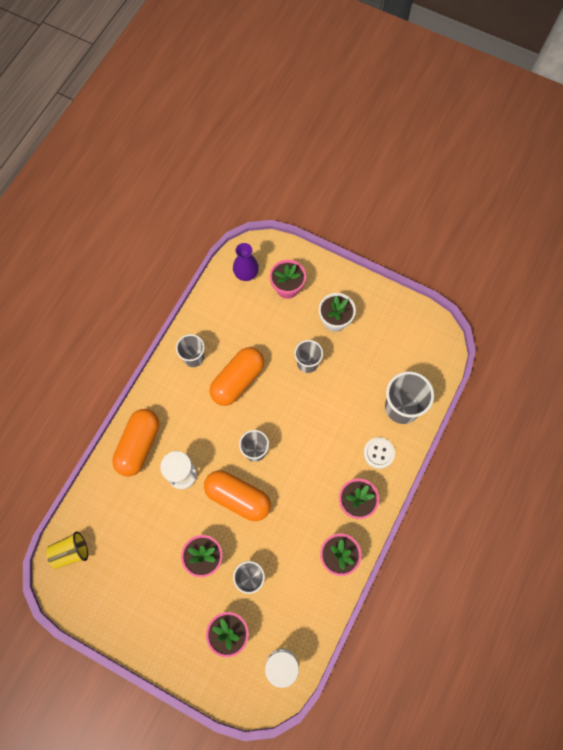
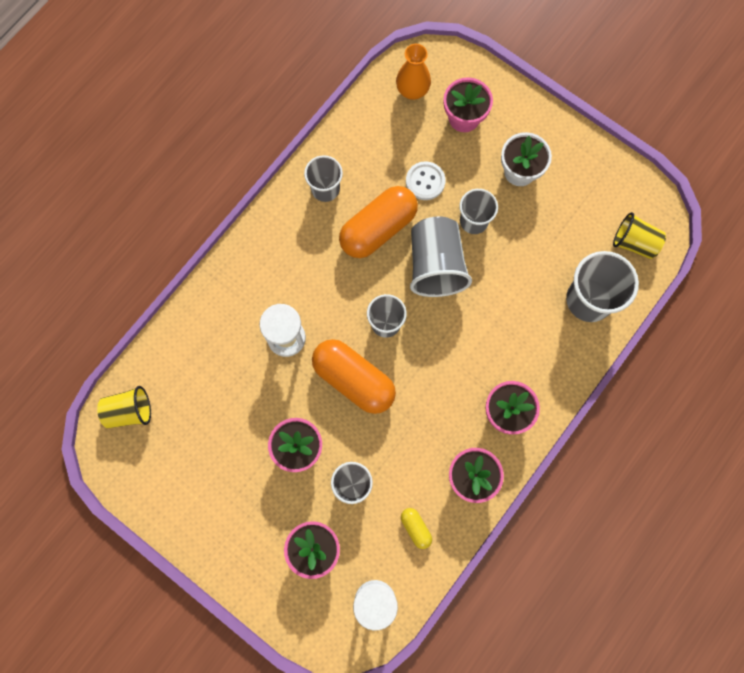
camera: 10 degrees right, 5 degrees up
orange capsule [112,409,159,477] -> none
purple vase [233,243,259,281] -> orange vase [396,44,431,100]
white button [363,437,395,469] -> white button moved to [406,161,446,200]
none -> yellow capsule [401,508,432,549]
none -> grey cup [410,216,472,297]
none -> yellow cup [613,212,666,259]

